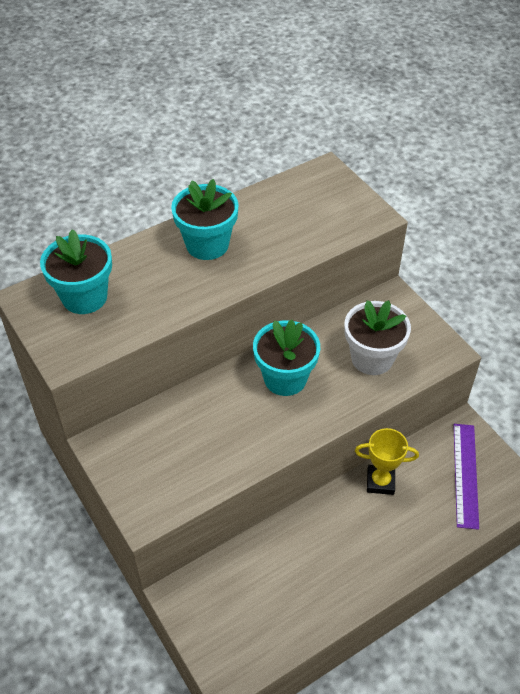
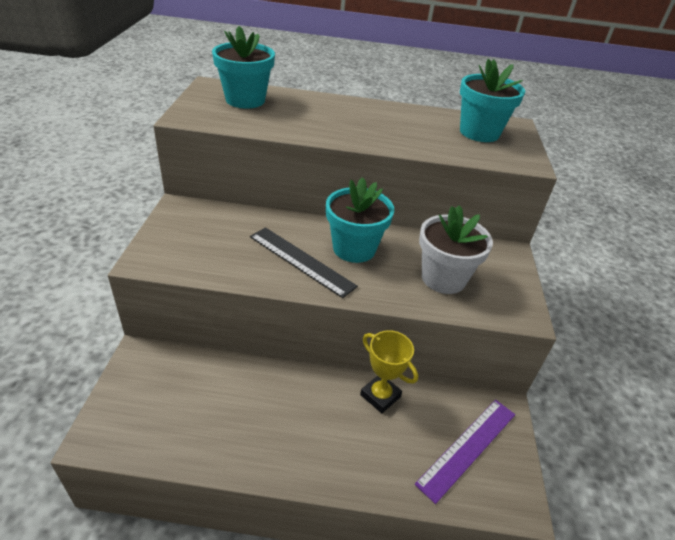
camera: 35 degrees right, 10 degrees down
turquoise flower pot [171,179,239,260] -> turquoise flower pot moved to [460,59,525,142]
none -> black ruler [250,227,358,298]

